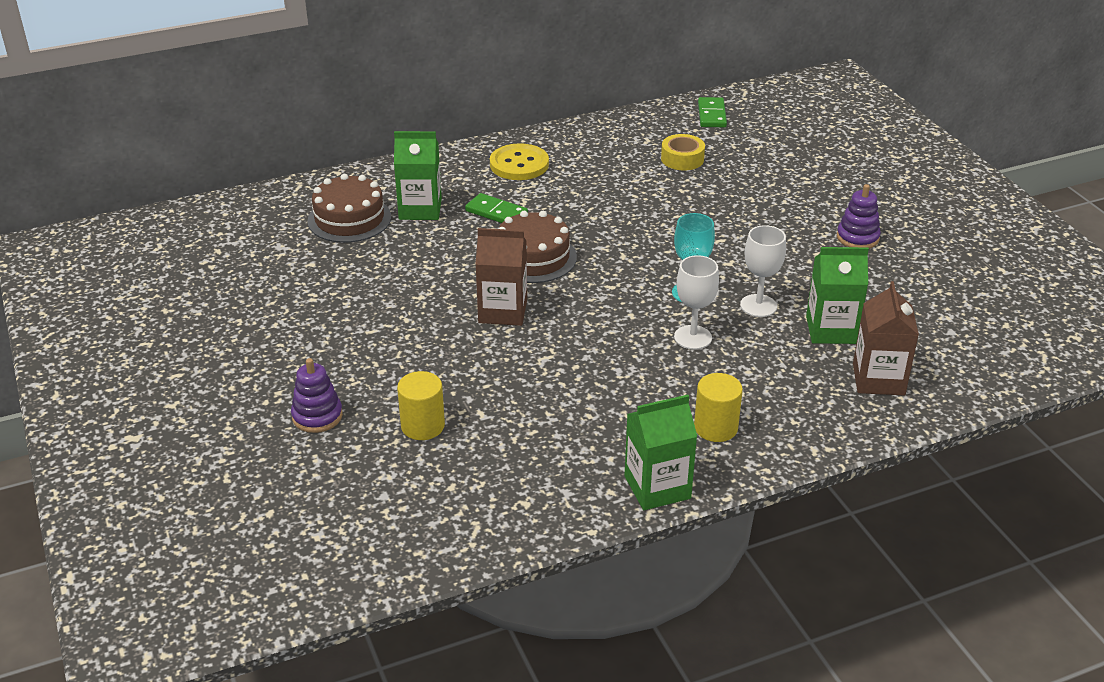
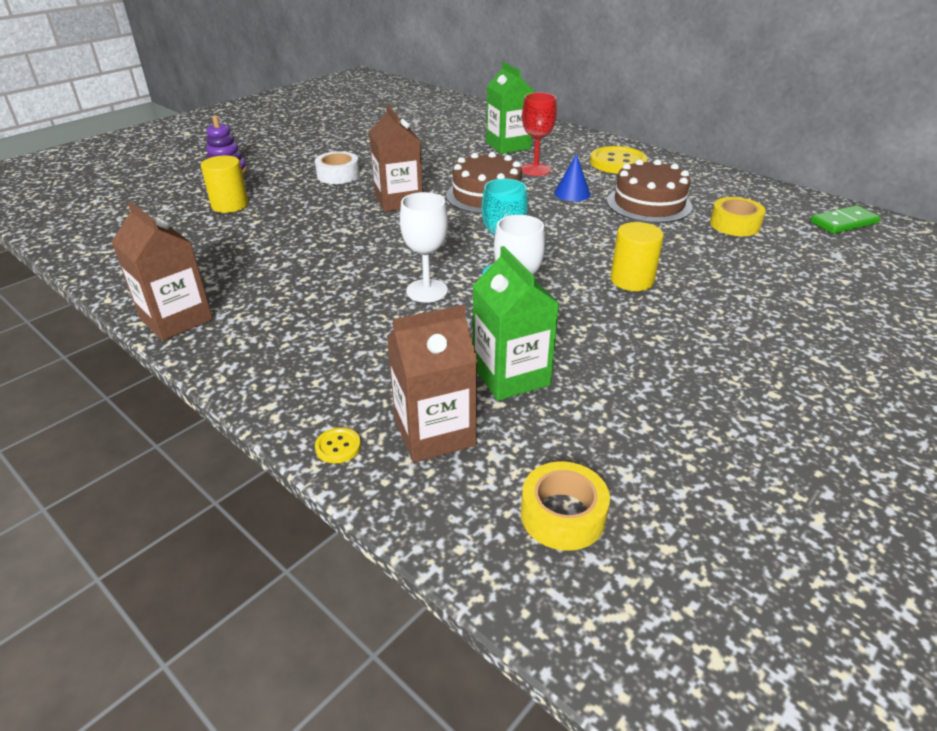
camera: 65 degrees right, 0 degrees up
brown cake [307,174,391,243] -> brown cake moved to [607,159,692,223]
green domino [465,193,528,223] -> red goblet [521,93,557,176]
green carton [624,395,697,510] -> brown carton [112,202,213,341]
yellow cylinder [694,373,743,442] -> yellow cylinder moved to [610,222,664,291]
purple stacking toy [837,184,881,248] -> none
none -> white tape [315,151,360,184]
none -> yellow button [315,427,361,463]
none -> yellow tape [521,462,610,551]
none -> blue cone [554,154,591,201]

